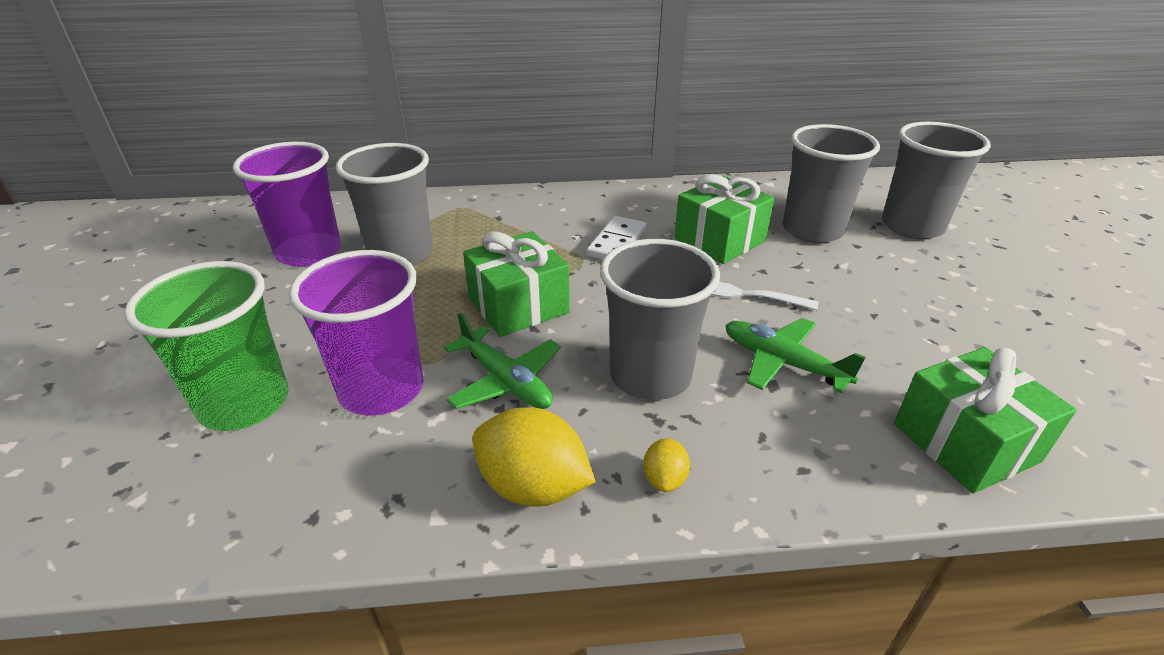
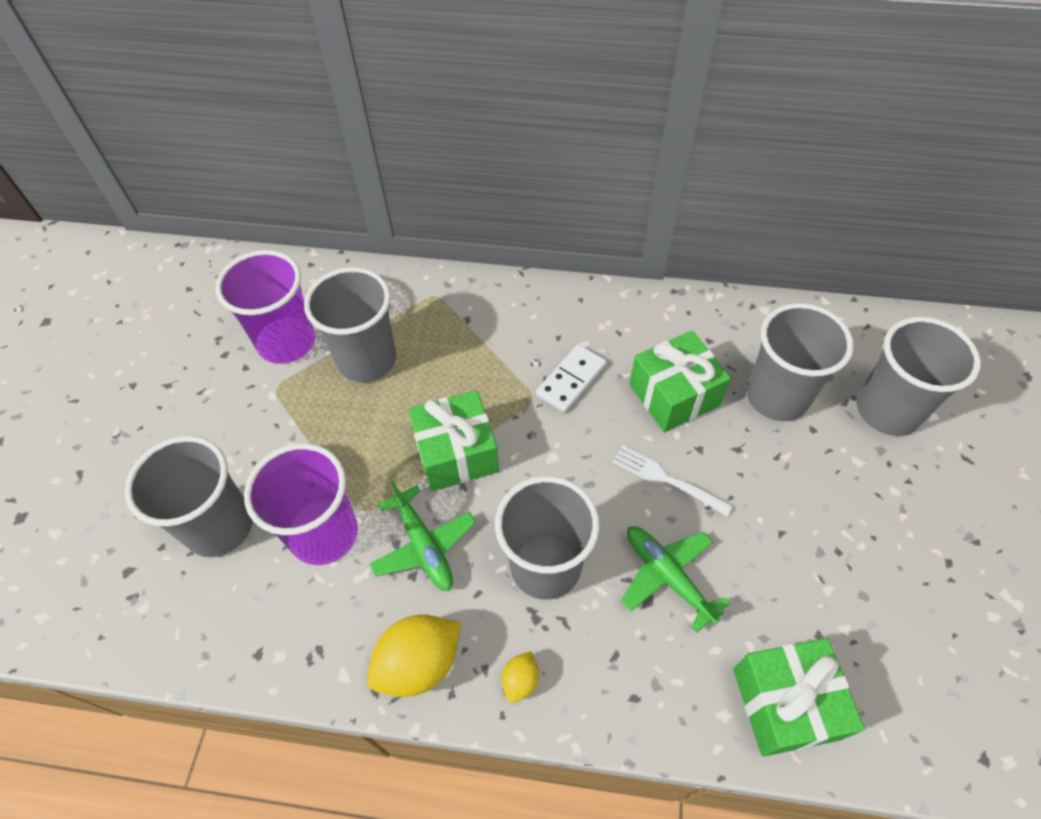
camera: 15 degrees right, 20 degrees up
green cup [124,261,289,431] -> grey cup [125,436,253,557]
yellow lemon [473,407,596,507] -> yellow lemon turned 75 degrees counterclockwise [367,615,461,697]

